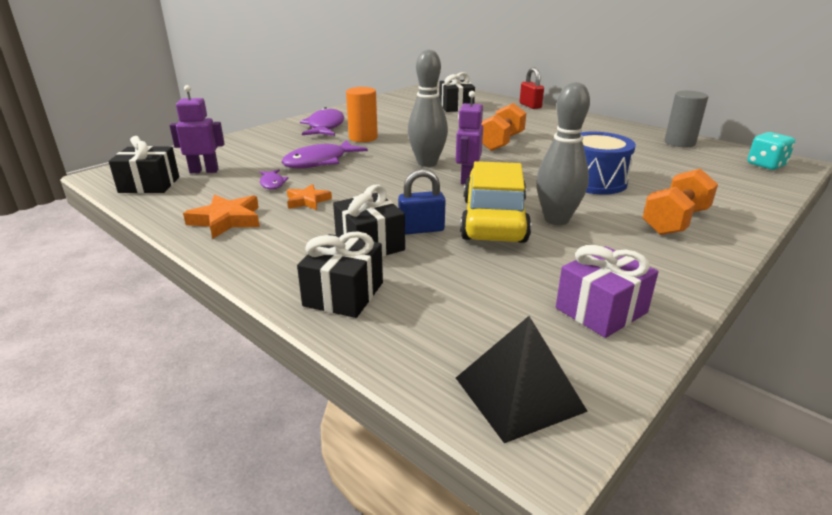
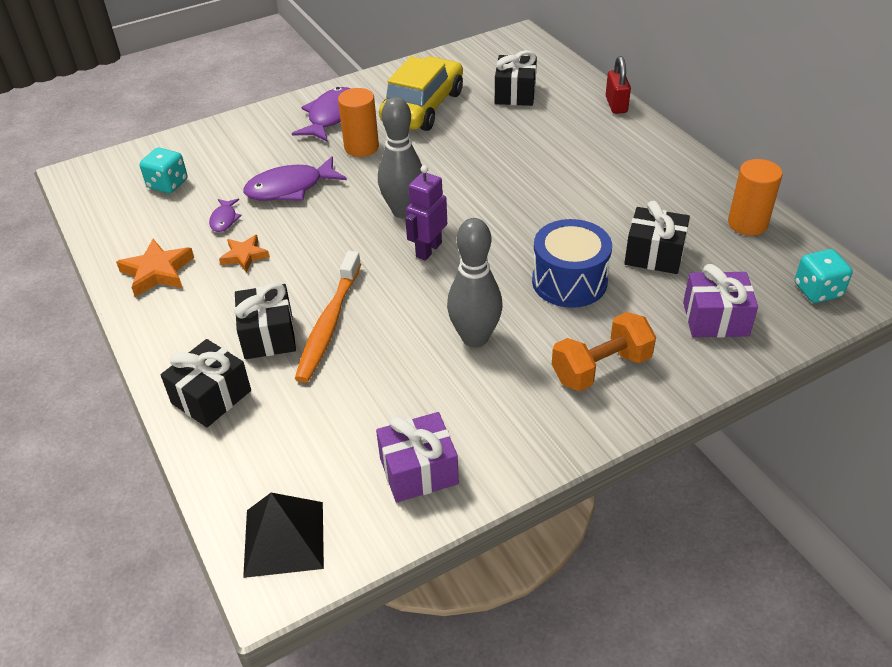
camera: 20 degrees right, 15 degrees up
black gift [109,136,179,193] -> black gift moved to [624,201,690,274]
purple robot [170,85,225,173] -> turquoise dice [140,148,187,193]
blue padlock [398,169,446,235] -> orange toothbrush [295,251,361,383]
yellow car [460,161,531,243] -> yellow car moved to [379,56,463,131]
orange dumbbell [481,103,526,151] -> none
grey cylinder [665,91,708,147] -> orange cylinder [728,159,783,236]
none -> purple gift [683,264,758,337]

